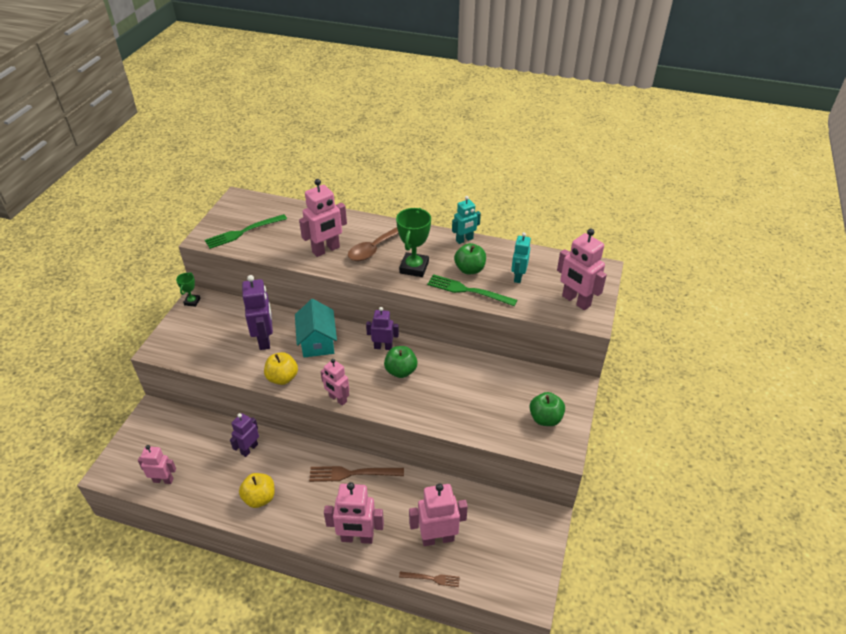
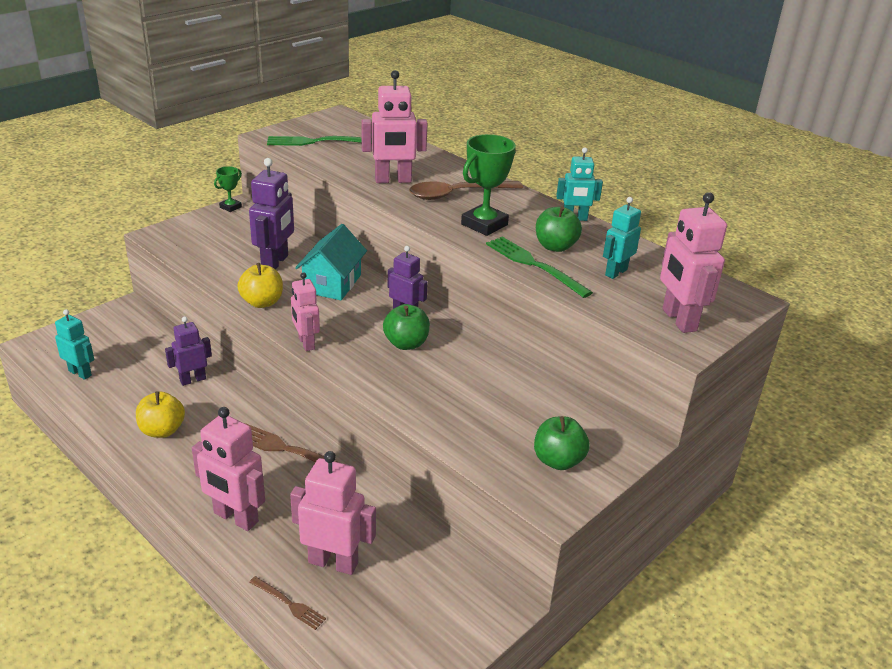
camera: 25 degrees right, 10 degrees down
pink robot [138,445,176,484] -> turquoise robot [55,309,94,380]

